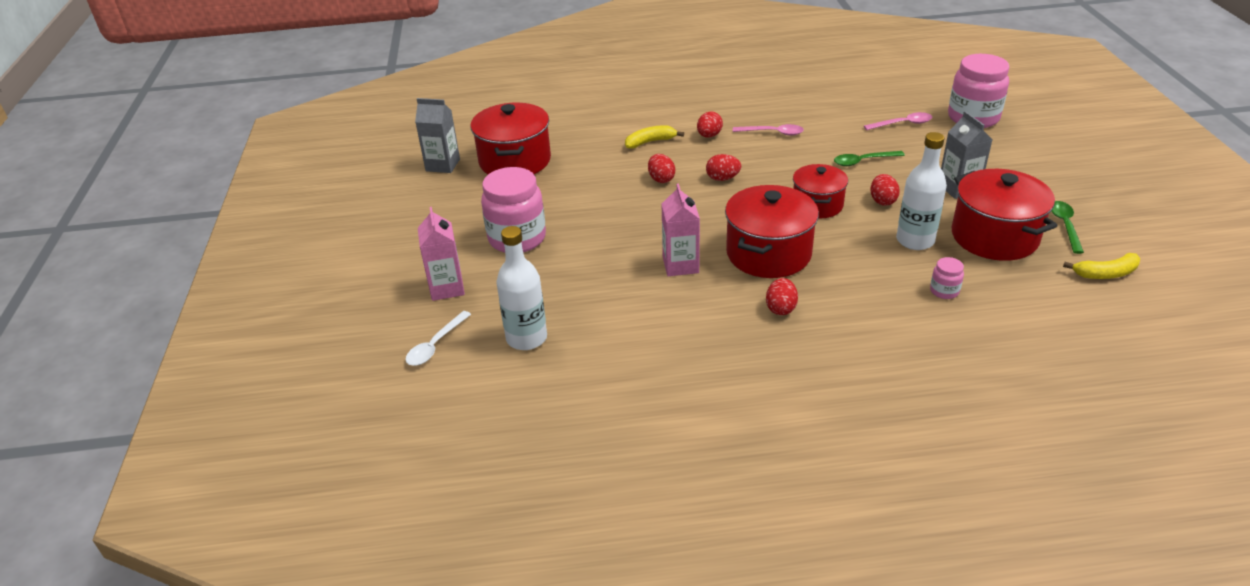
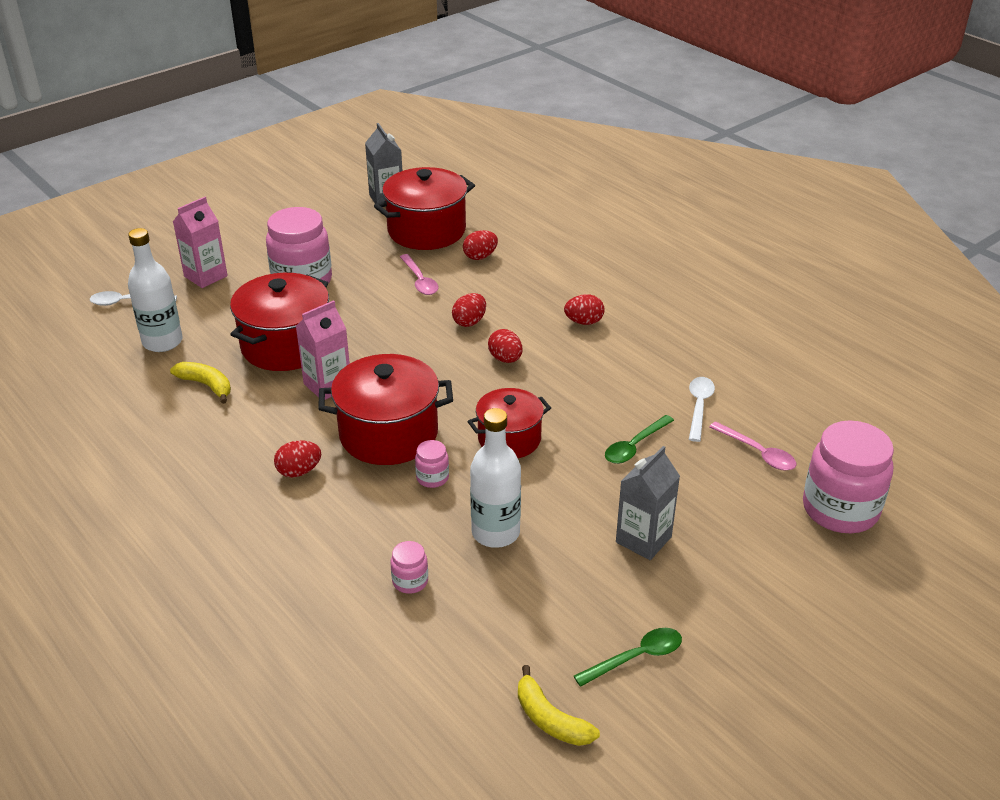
camera: 55 degrees right, 0 degrees up
yellow banana [625,125,684,149] -> yellow banana moved to [170,362,231,404]
pink spoon [733,124,804,136] -> pink spoon moved to [400,254,438,295]
green spoon [834,151,905,166] -> green spoon turned 90 degrees counterclockwise [605,415,674,464]
red egg [871,174,900,206] -> red egg moved to [463,230,498,260]
red pot [952,169,1057,261] -> red pot moved to [230,273,329,371]
none -> pink jar [415,440,449,488]
none -> white spoon [689,377,715,442]

